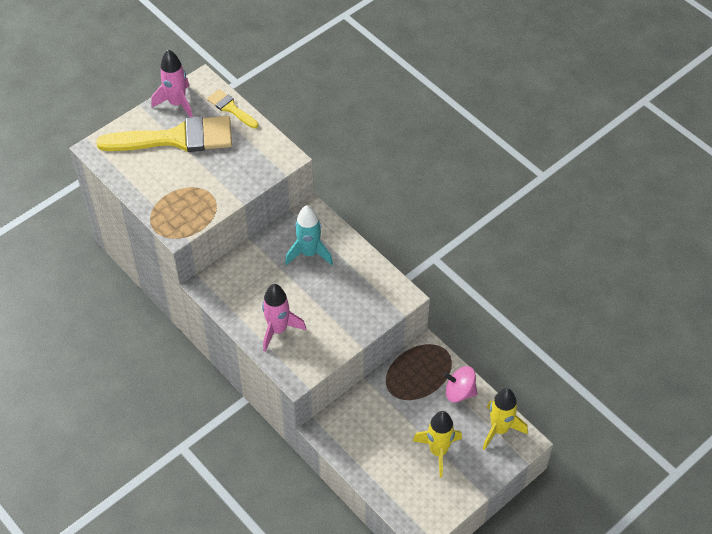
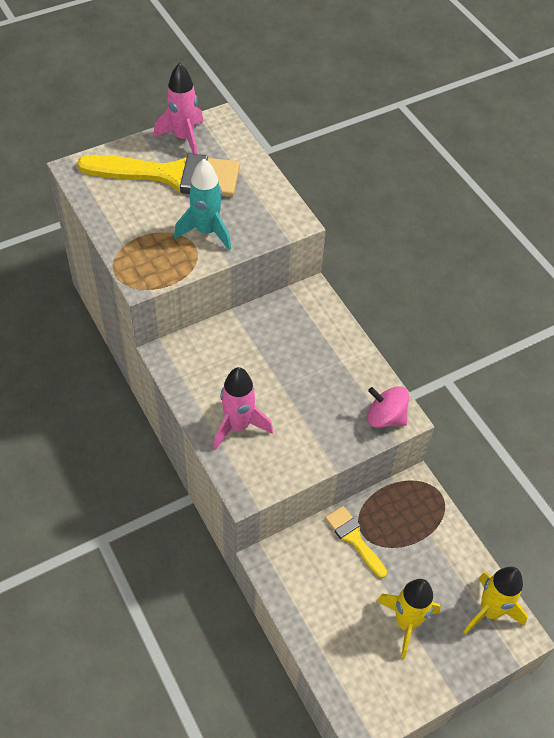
camera: 10 degrees right, 0 degrees up
yellow brush [207,89,258,129] -> yellow brush moved to [325,506,387,578]
turquoise rocket [285,205,333,265] -> turquoise rocket moved to [174,159,231,250]
pink spinning top [443,366,477,403] -> pink spinning top moved to [367,386,409,428]

